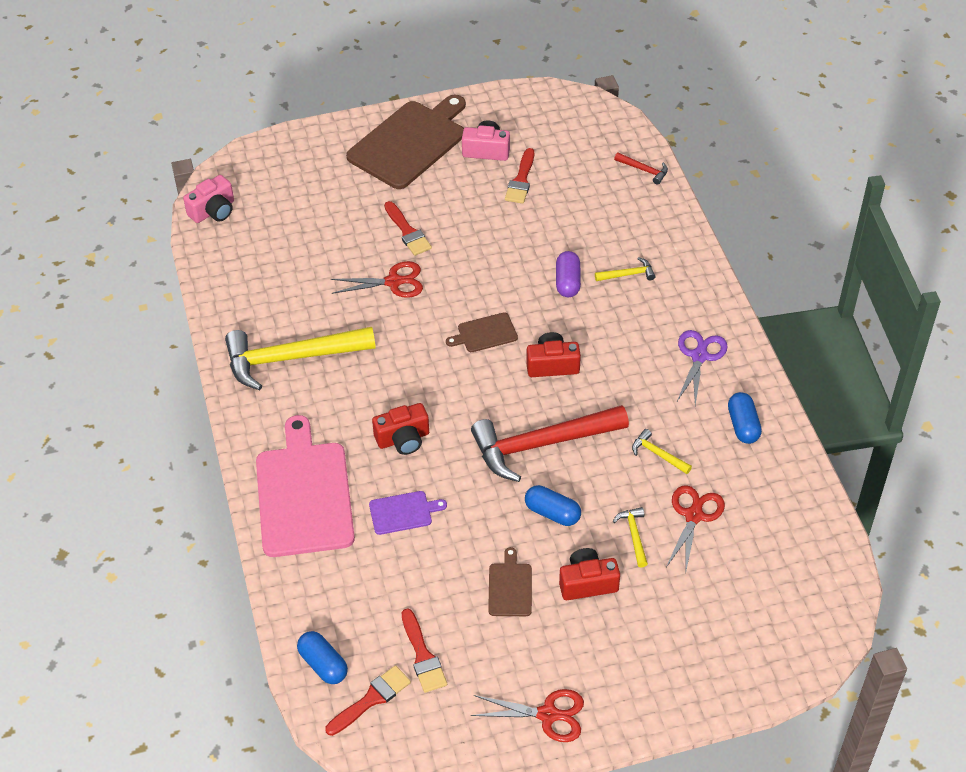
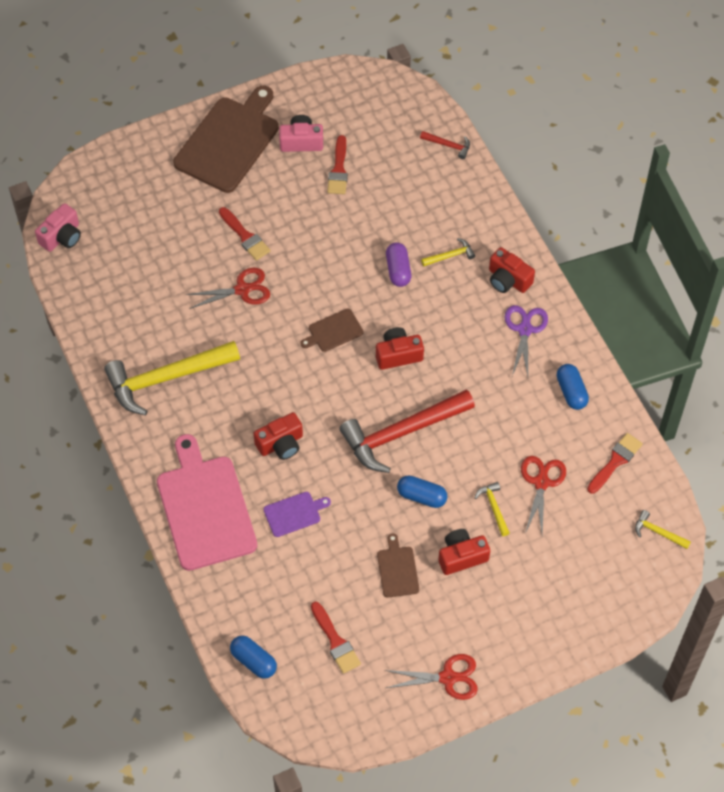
camera: 10 degrees left, 10 degrees up
red brush [325,665,411,736] -> red brush moved to [587,433,643,494]
yellow hammer [632,429,692,474] -> yellow hammer moved to [635,510,691,549]
none -> red camera [489,247,535,293]

